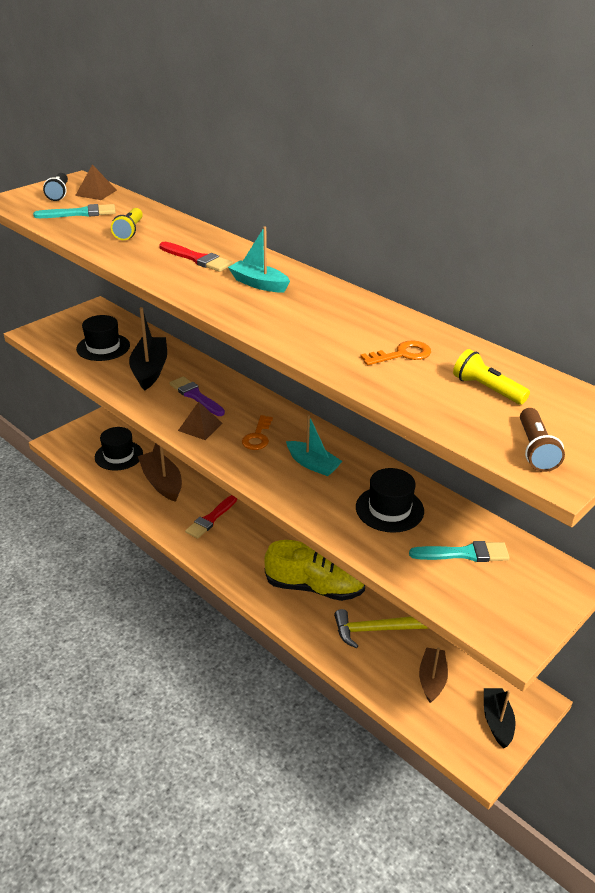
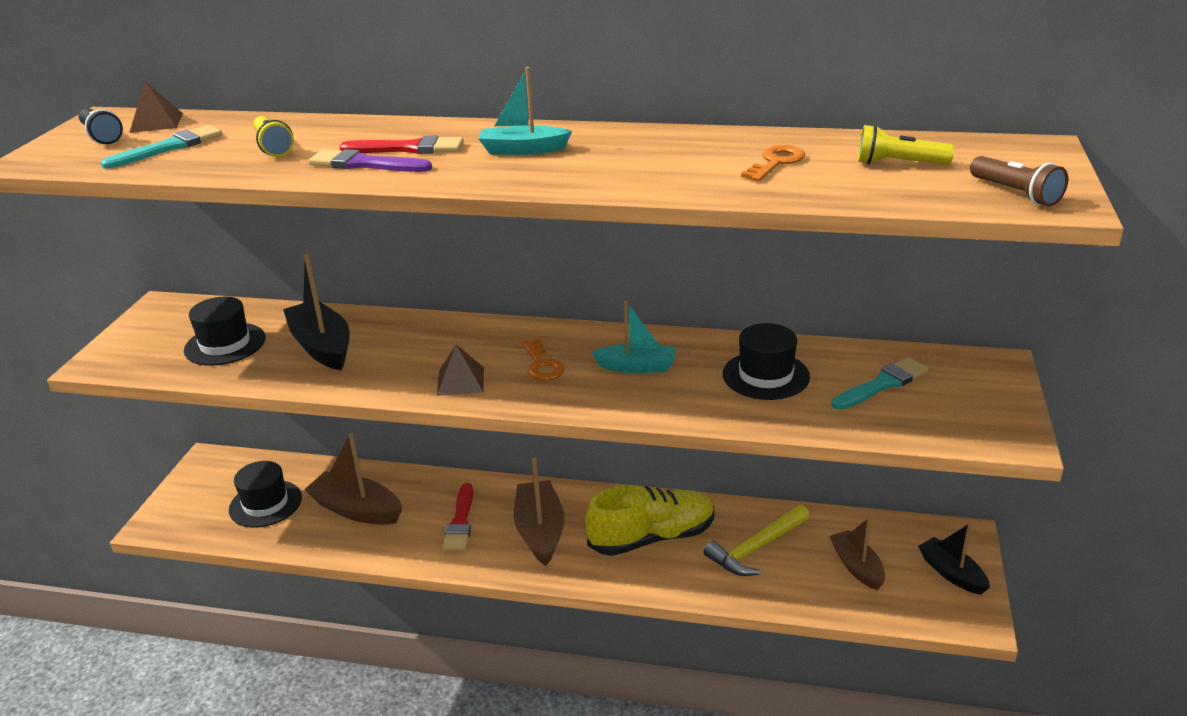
camera: 30 degrees left, 5 degrees down
purple brush [170,376,225,416] -> purple brush moved to [308,149,432,172]
none -> brown boat [514,458,564,566]

